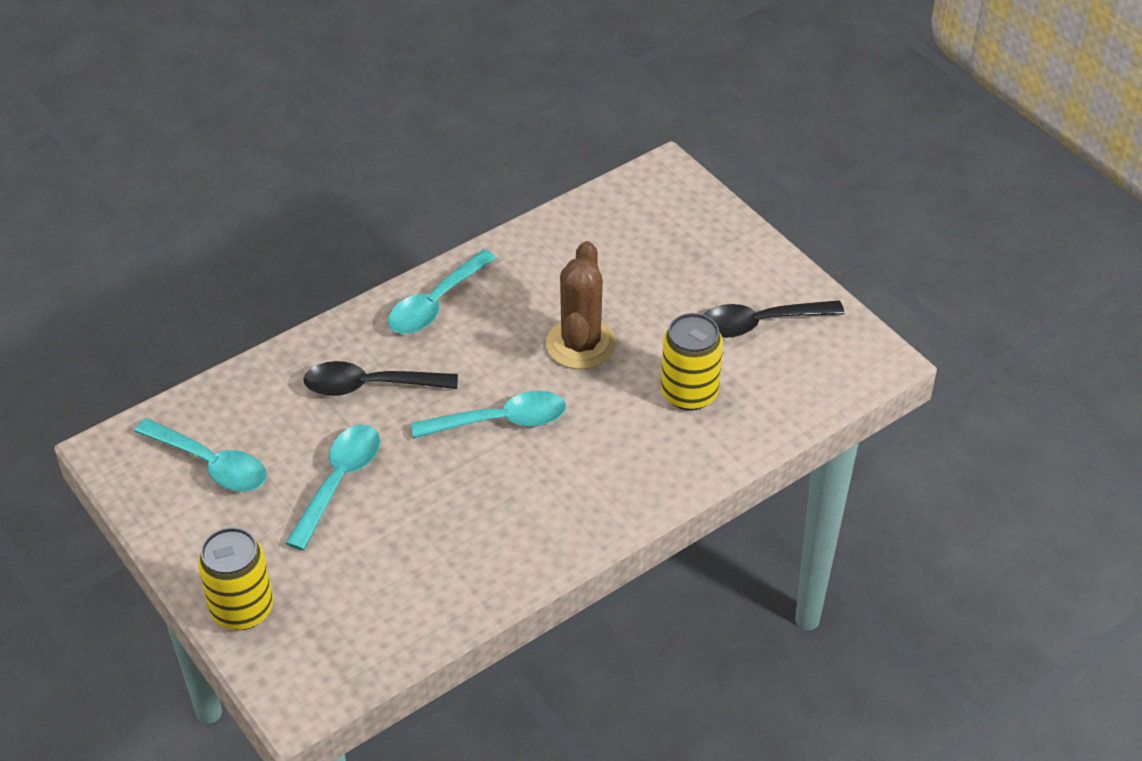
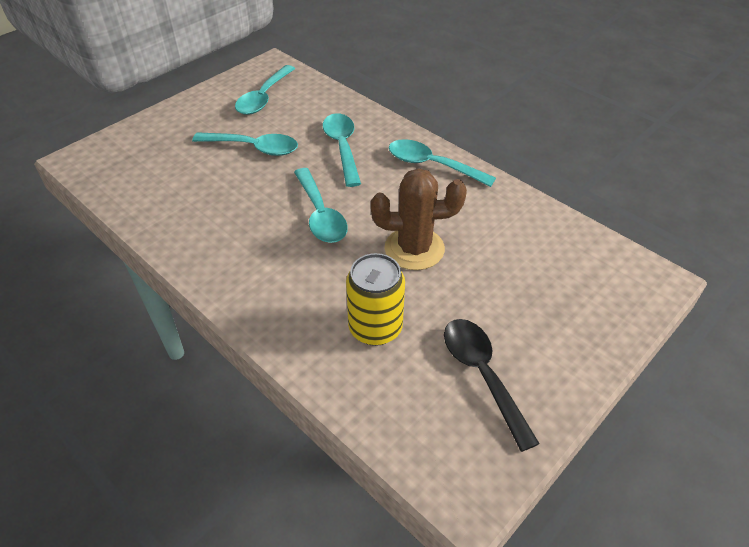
camera: 80 degrees right, 0 degrees up
yellow can [198,527,273,630] -> none
black spoon [303,361,458,396] -> turquoise spoon [323,113,361,187]

